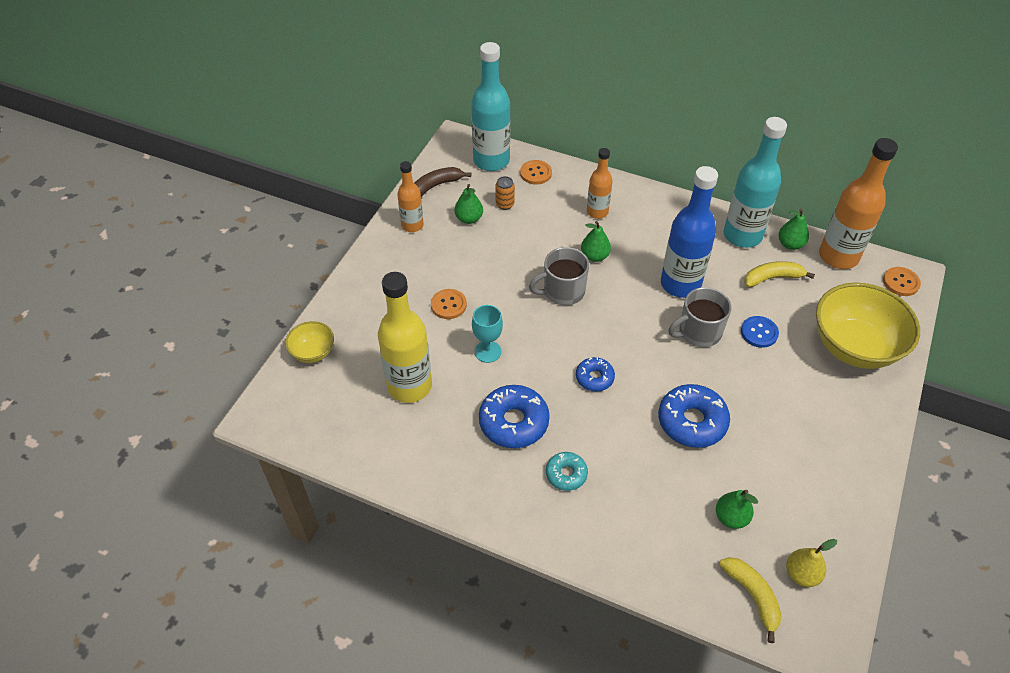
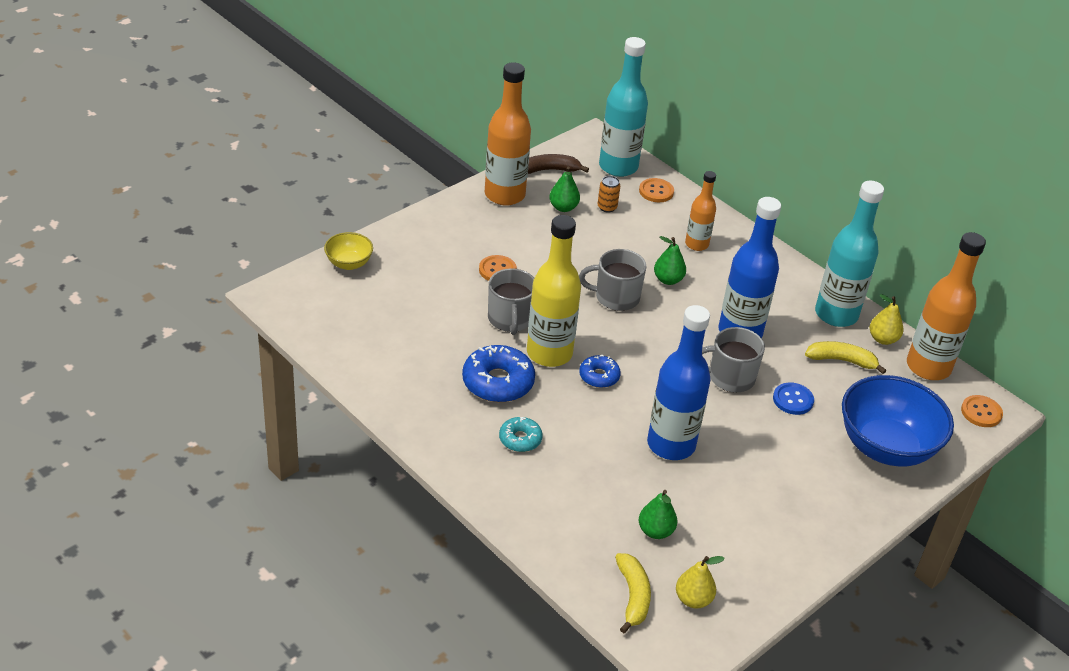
camera: 20 degrees right, 10 degrees down
yellow bottle [378,272,432,403] -> yellow bottle moved to [527,215,581,367]
orange bottle [397,161,424,232] -> orange bottle [485,62,531,206], size x1.75
turquoise goblet [472,305,503,363] -> grey mug [488,268,534,335]
blue donut [658,384,730,448] -> blue bottle [647,305,711,460]
green pear [778,209,809,250] -> yellow pear [870,294,903,345]
yellow bowl [816,282,920,369] -> blue bowl [842,375,954,467]

